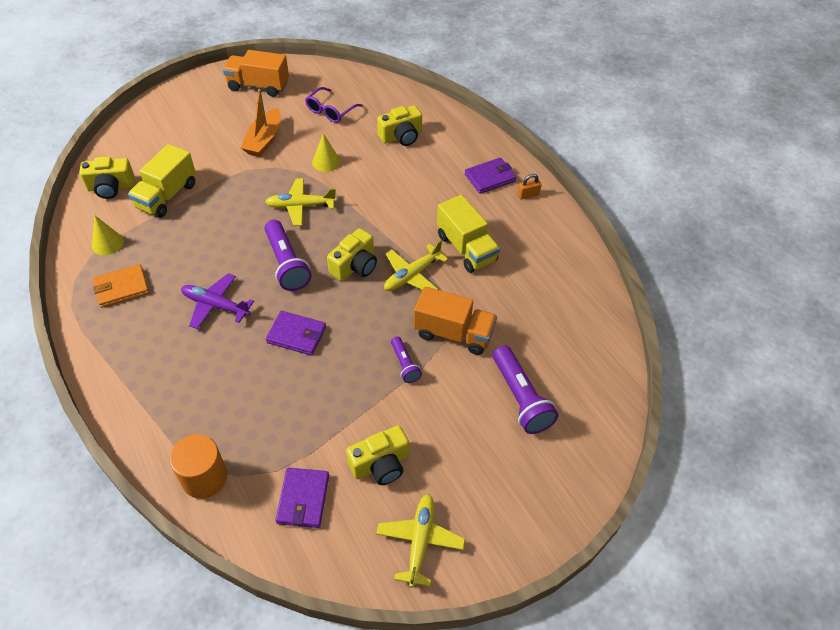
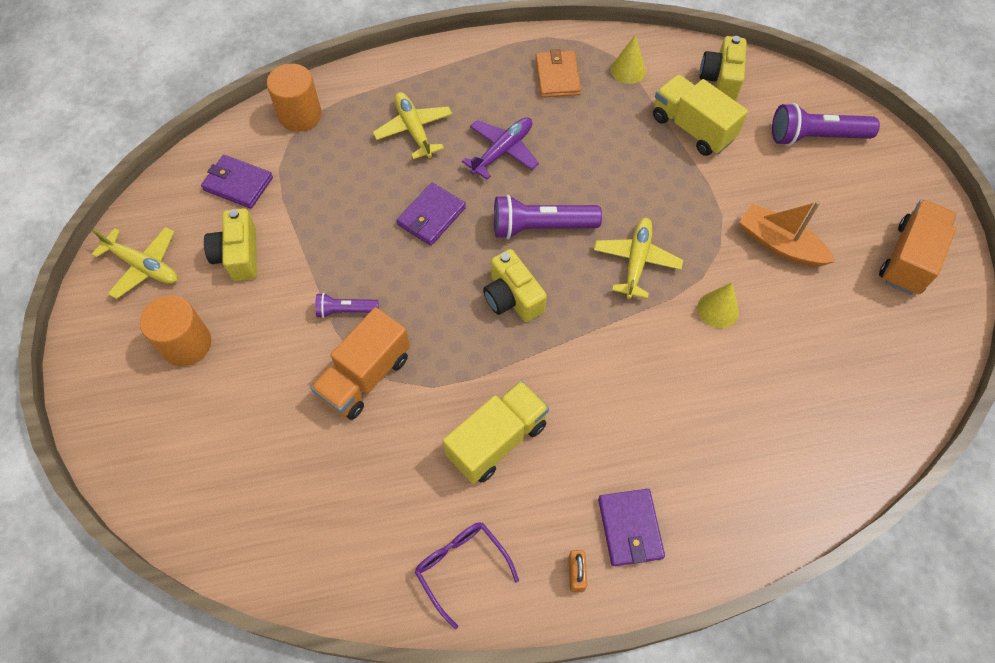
camera: 110 degrees right, 10 degrees up
purple glasses [305,87,363,123] -> purple glasses moved to [415,522,519,629]
yellow camera [377,105,422,146] -> none
yellow plane [384,240,448,291] -> yellow plane moved to [373,92,452,159]
yellow truck [437,195,500,273] -> yellow truck turned 150 degrees clockwise [443,381,549,484]
purple flashlight [493,345,558,434] -> purple flashlight moved to [772,103,880,146]
none -> orange cylinder [140,295,211,366]

